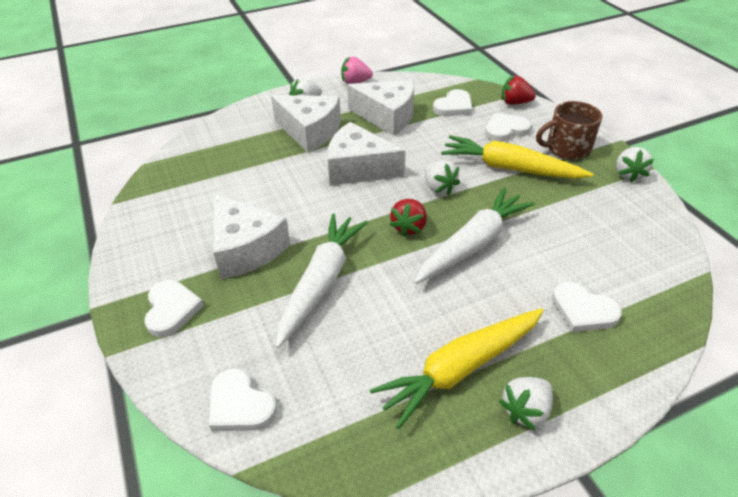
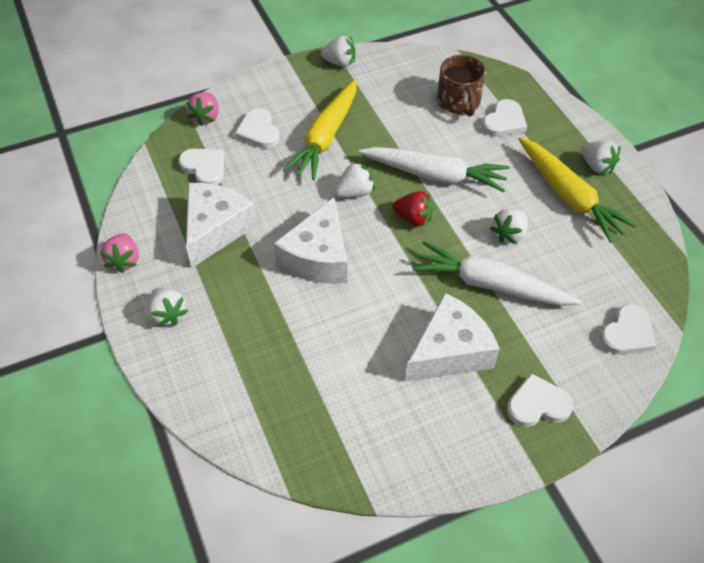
camera: 90 degrees left, 10 degrees up
white cheese [271,95,341,152] -> none
white carrot [414,188,535,284] -> white carrot turned 150 degrees clockwise [359,147,510,192]
red strawberry [502,76,536,105] -> pink strawberry [186,92,219,126]
brown mug [536,101,602,160] -> brown mug moved to [437,55,486,116]
none -> white strawberry [490,209,528,244]

